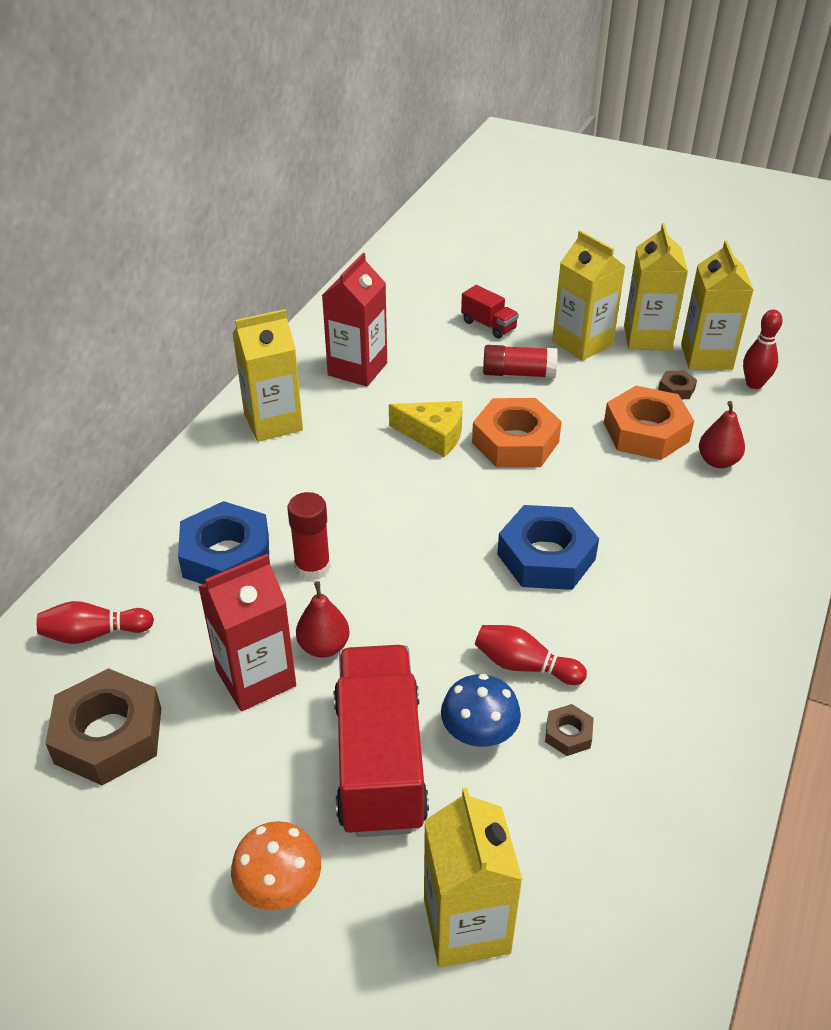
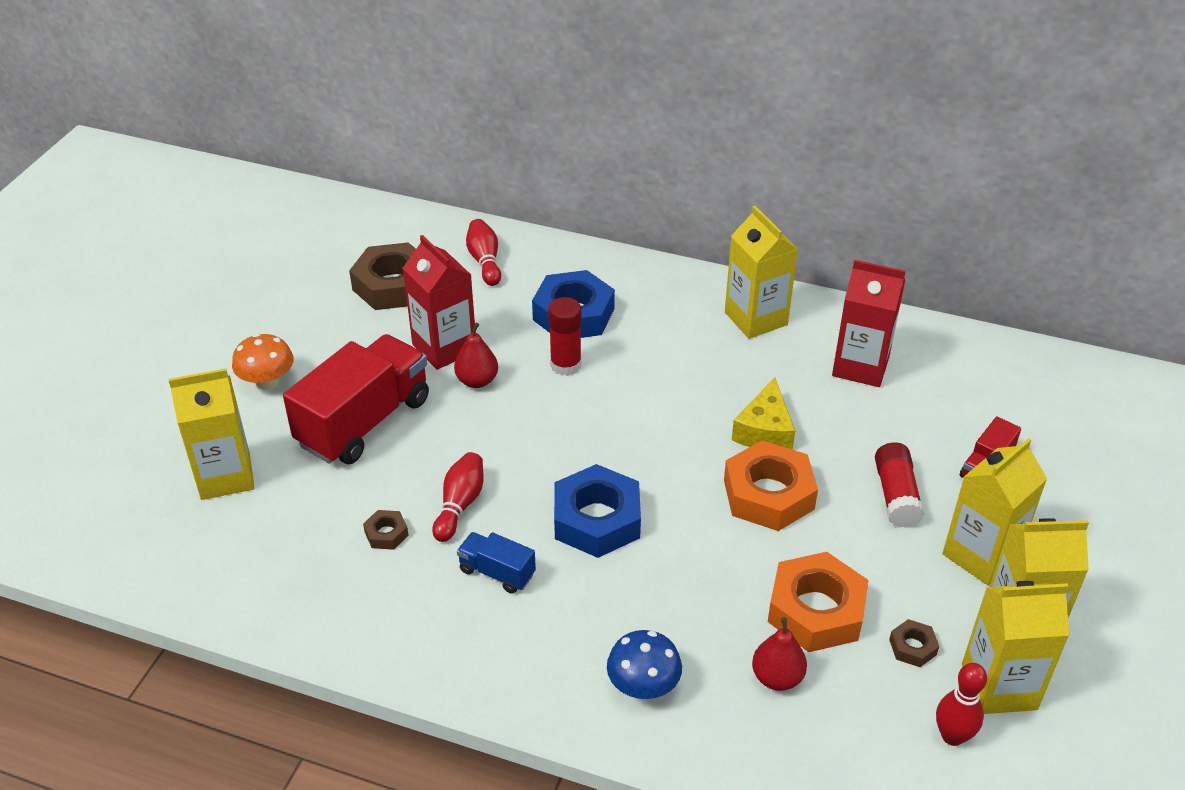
camera: 85 degrees right, 0 degrees up
red truck [334,645,429,837] -> red truck turned 45 degrees counterclockwise [283,334,429,464]
blue mushroom [441,674,521,747] -> blue mushroom moved to [607,630,682,699]
none -> blue truck [457,532,536,594]

